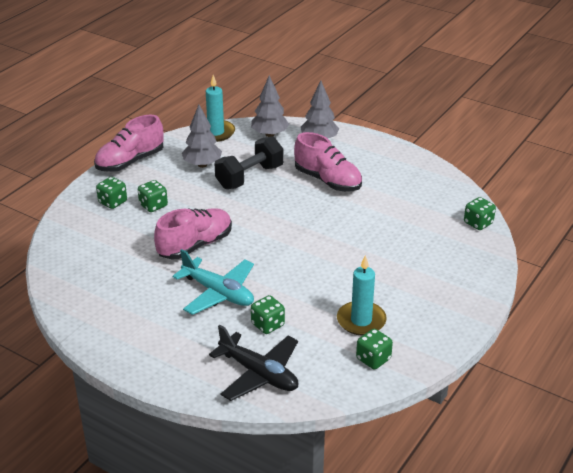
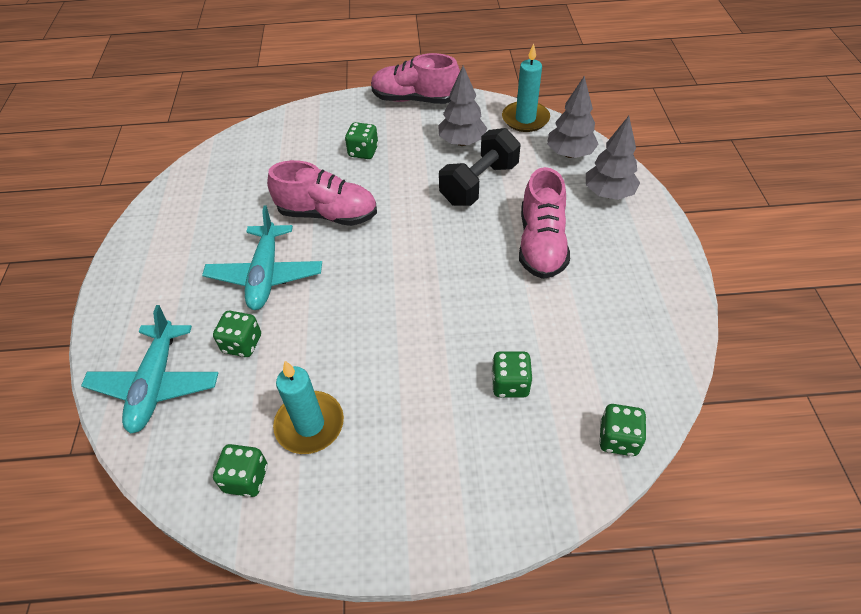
camera: 55 degrees right, 15 degrees up
green dice [96,177,127,209] -> green dice moved to [492,351,533,398]
black plane [209,325,298,401] -> turquoise plane [81,305,218,434]
black dumbbell [215,136,284,189] -> black dumbbell turned 60 degrees counterclockwise [439,128,521,206]

